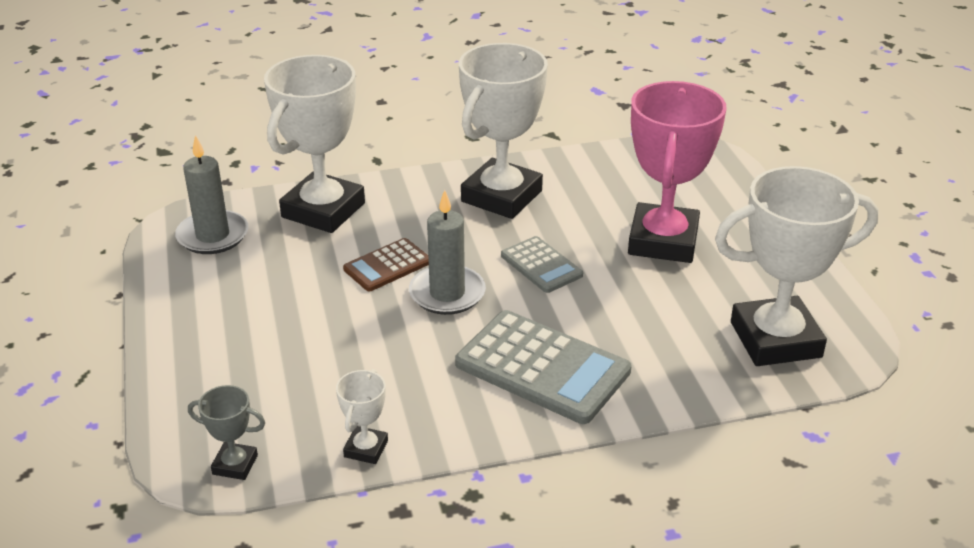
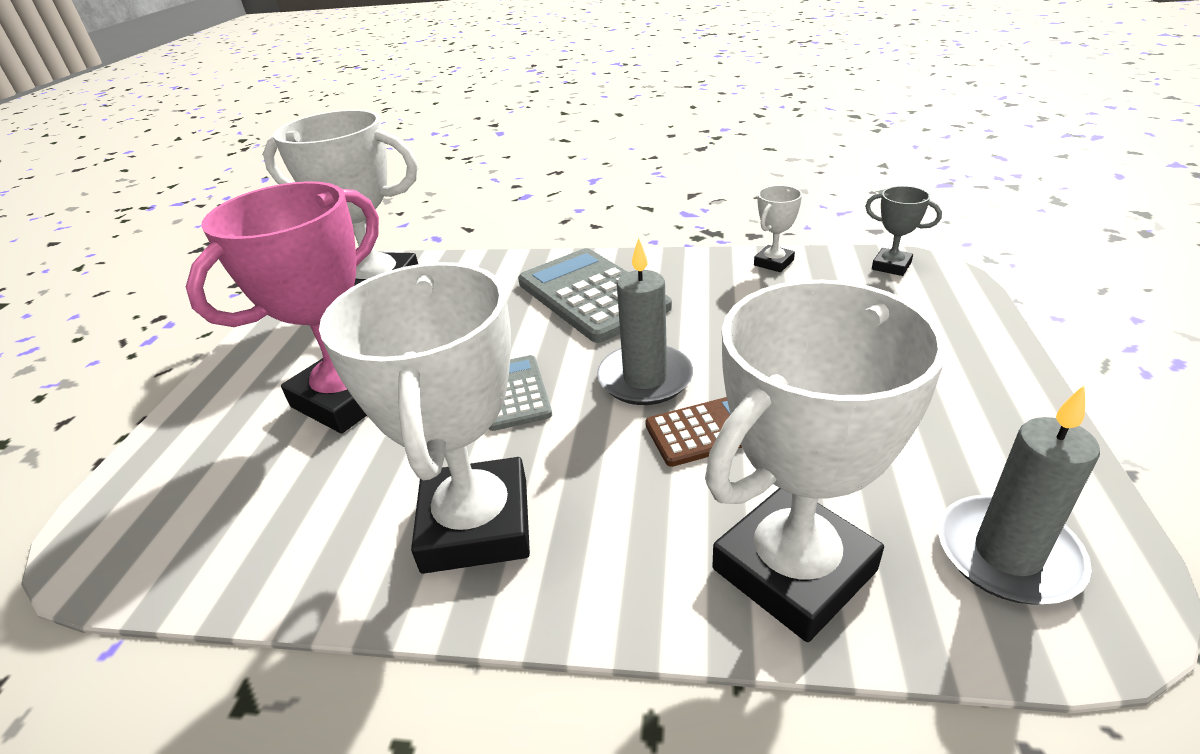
camera: 155 degrees left, 0 degrees up
white trophy [459,43,548,219] -> white trophy turned 60 degrees counterclockwise [319,262,530,574]

